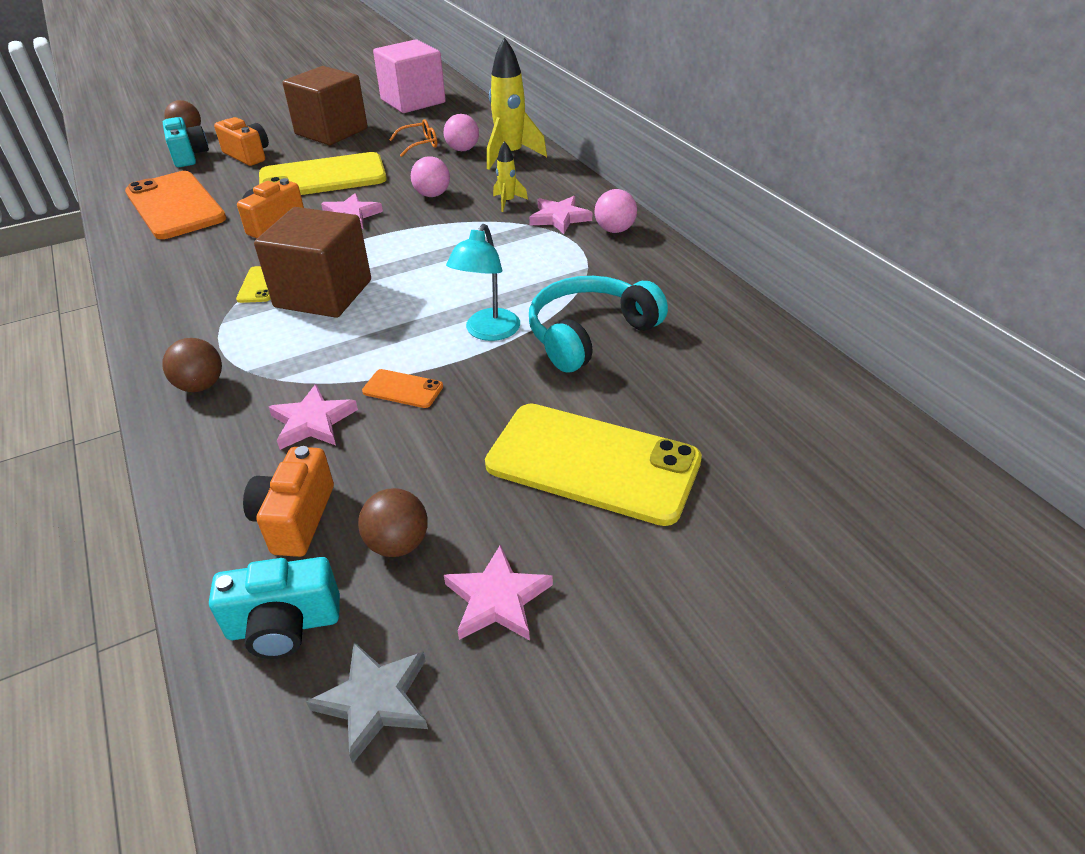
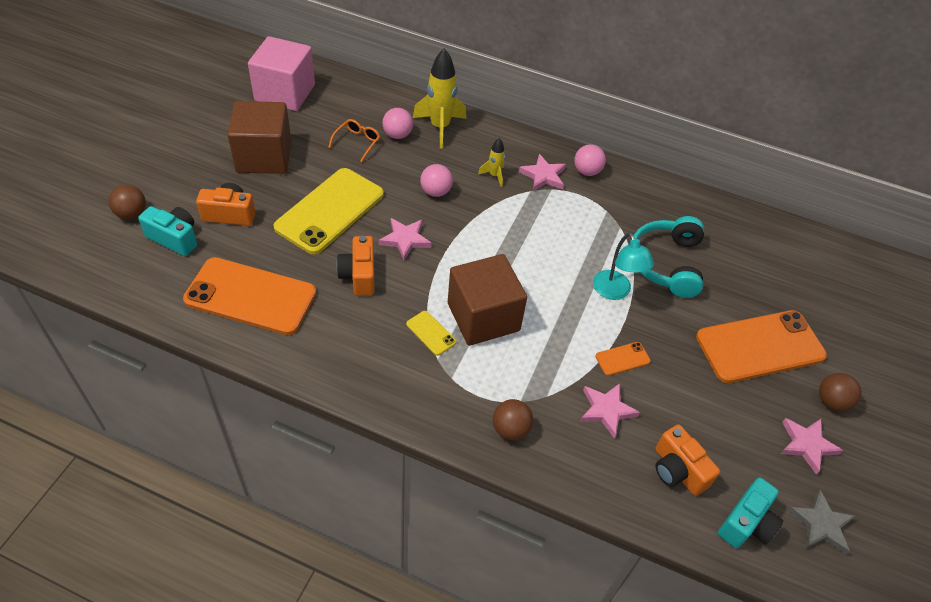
camera: 45 degrees left, 10 degrees up
brown ball [358,488,428,557] -> brown ball moved to [819,373,862,411]
yellow phone [485,404,702,526] -> orange phone [696,310,827,383]

